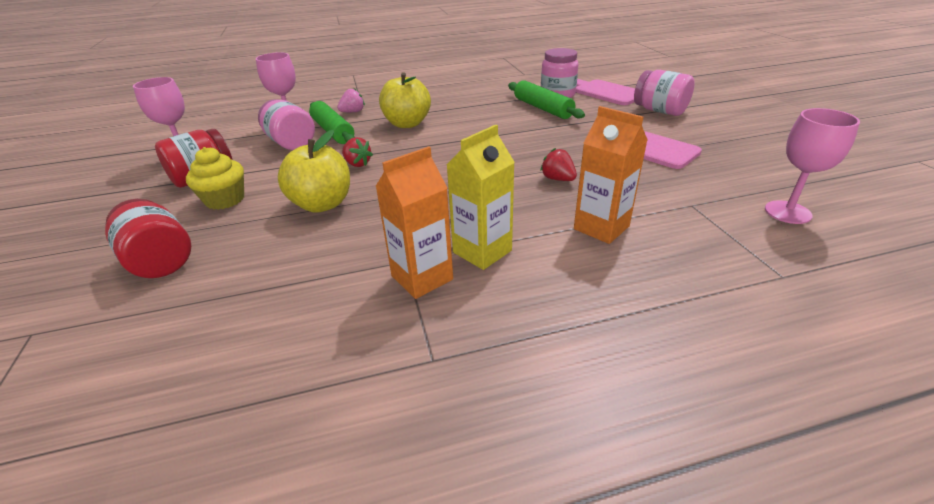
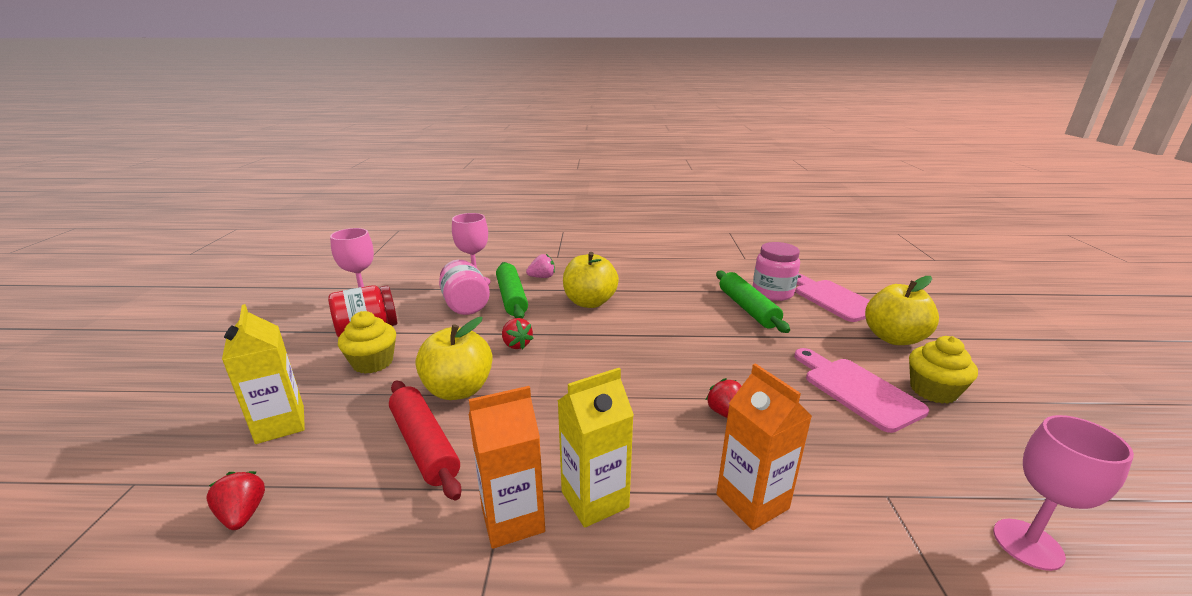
camera: 15 degrees right, 10 degrees down
red jar [105,199,191,278] -> yellow carton [222,304,305,444]
pink jar [634,70,695,116] -> yellow apple [865,276,939,345]
none -> red strawberry [207,471,265,530]
none -> red rolling pin [389,380,462,500]
none -> yellow cupcake [909,336,978,404]

